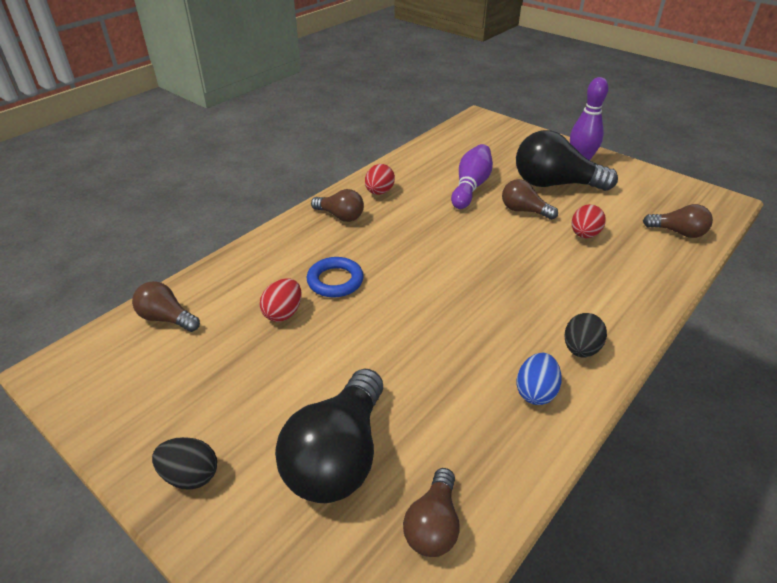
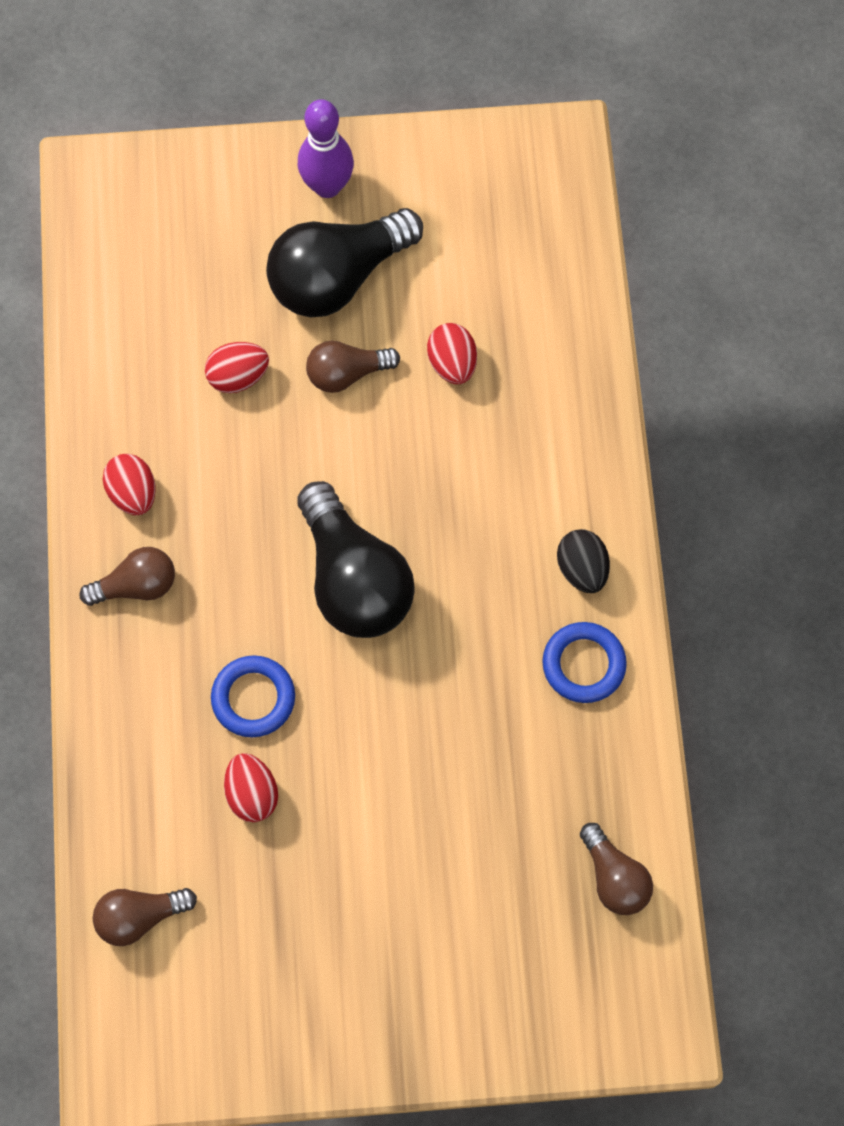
camera: 45 degrees left, 30 degrees up
black egg [152,437,217,490] -> none
black light bulb [275,369,383,503] -> black light bulb moved to [297,481,415,638]
purple bowling pin [451,144,493,209] -> red egg [205,342,269,393]
blue egg [517,353,562,405] -> blue ring [542,622,627,703]
brown light bulb [643,204,713,238] -> none

